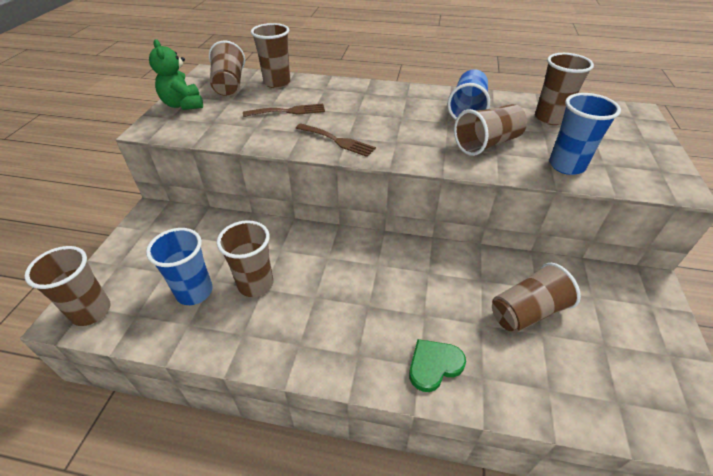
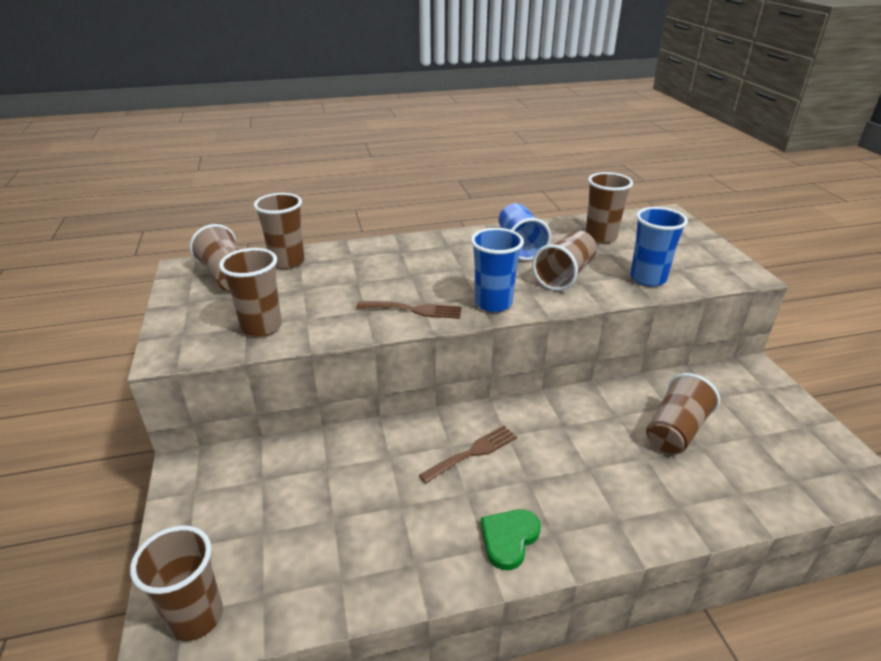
camera: 25 degrees left, 10 degrees down
blue cup [146,228,213,305] -> blue cup moved to [471,228,524,312]
green teddy bear [149,39,203,110] -> none
brown cup [217,220,273,297] -> brown cup moved to [219,248,282,337]
brown fork [243,104,325,117] -> brown fork moved to [419,426,517,483]
green heart [409,339,466,392] -> green heart moved to [481,509,541,570]

